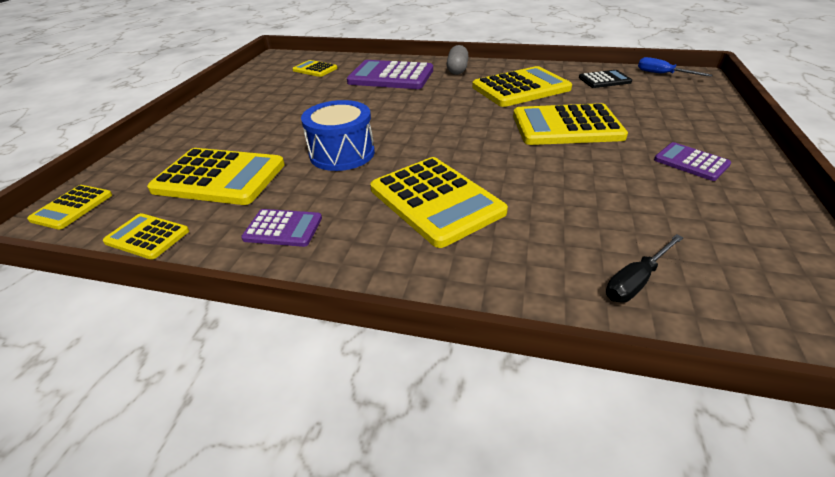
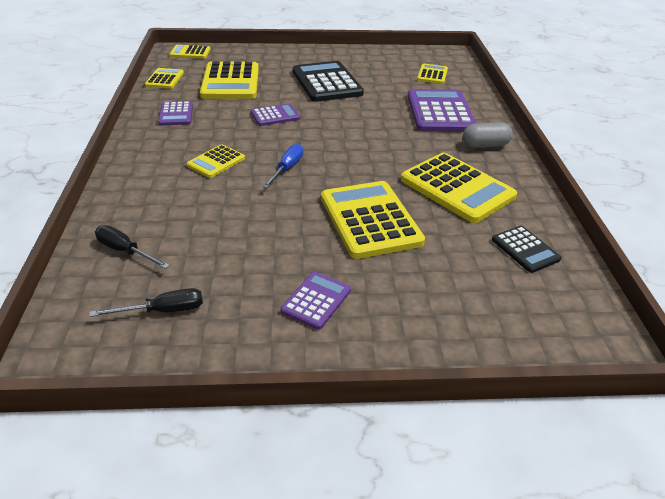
camera: 70 degrees right, 0 degrees up
blue drum [301,100,375,171] -> purple calculator [251,104,300,126]
yellow calculator [370,157,508,248] -> yellow calculator [187,144,245,178], size x0.53
blue screwdriver [638,57,712,77] -> blue screwdriver moved to [263,144,303,188]
none -> black screwdriver [90,288,203,317]
none -> black calculator [293,61,364,102]

